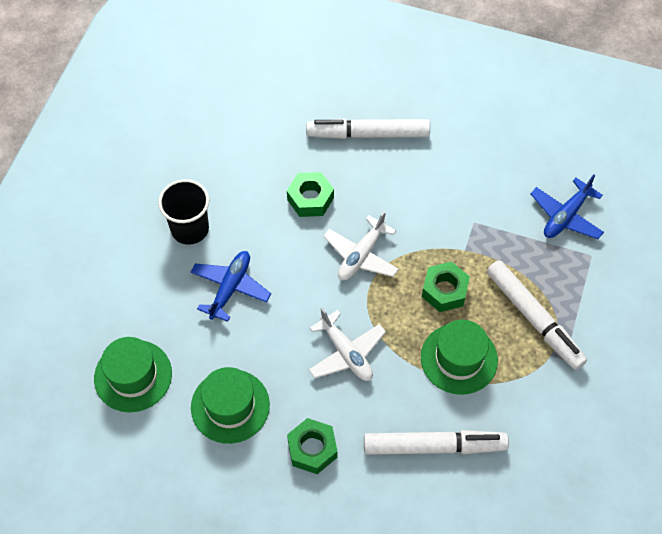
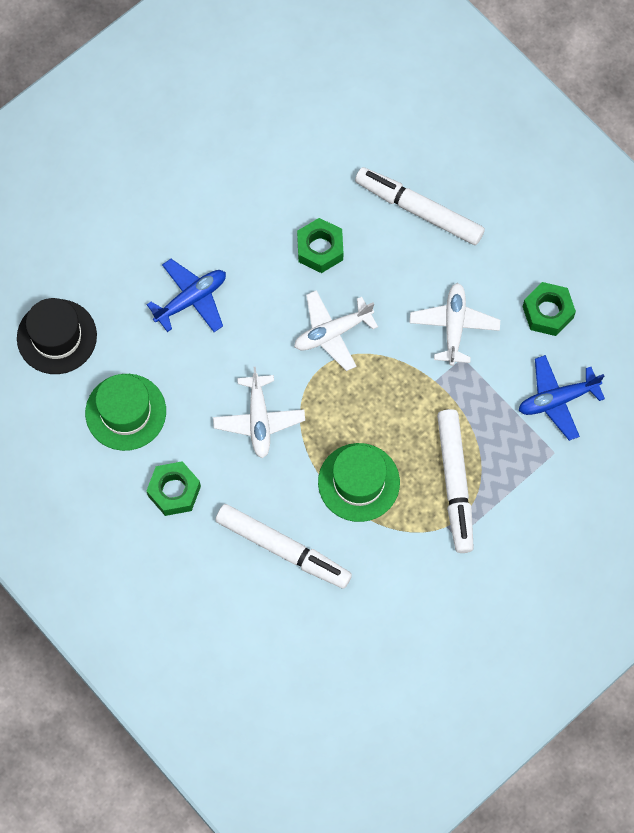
camera: 30 degrees right, 10 degrees up
green hat [94,337,172,412] -> black hat [17,298,97,374]
black cup [158,179,209,245] -> none
green nut [422,261,470,312] -> green nut moved to [523,282,576,336]
none -> white plane [409,283,500,366]

